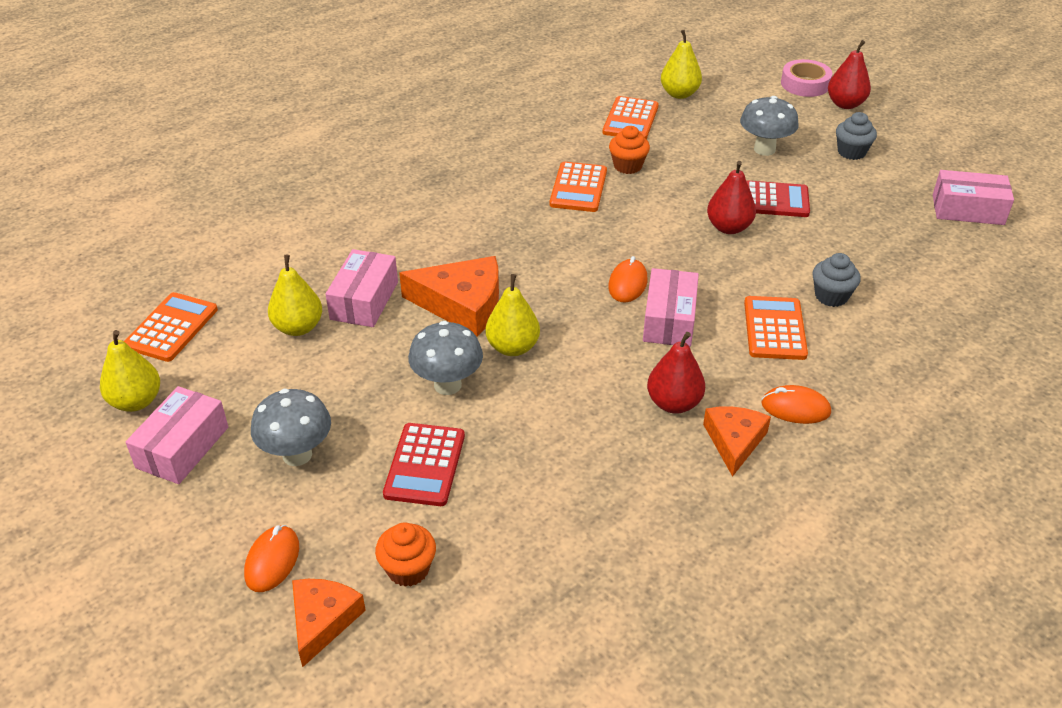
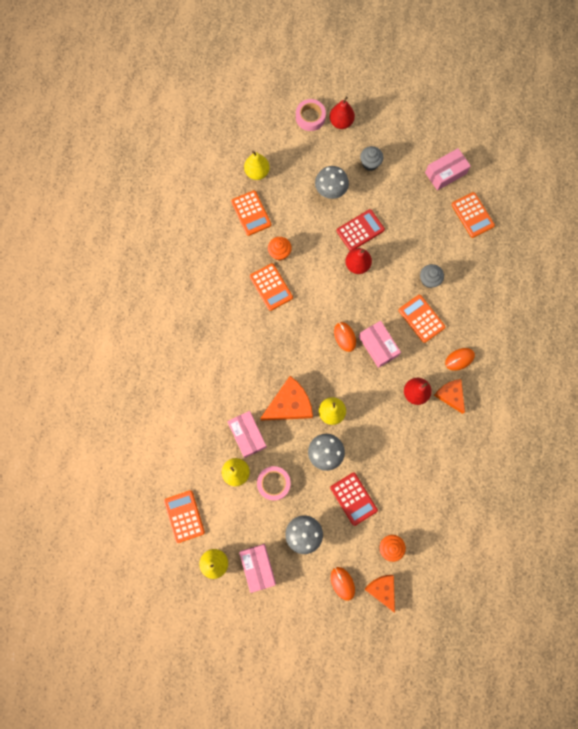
camera: 40 degrees left, 35 degrees up
none -> pink tape [257,466,291,501]
none -> orange calculator [452,192,495,238]

